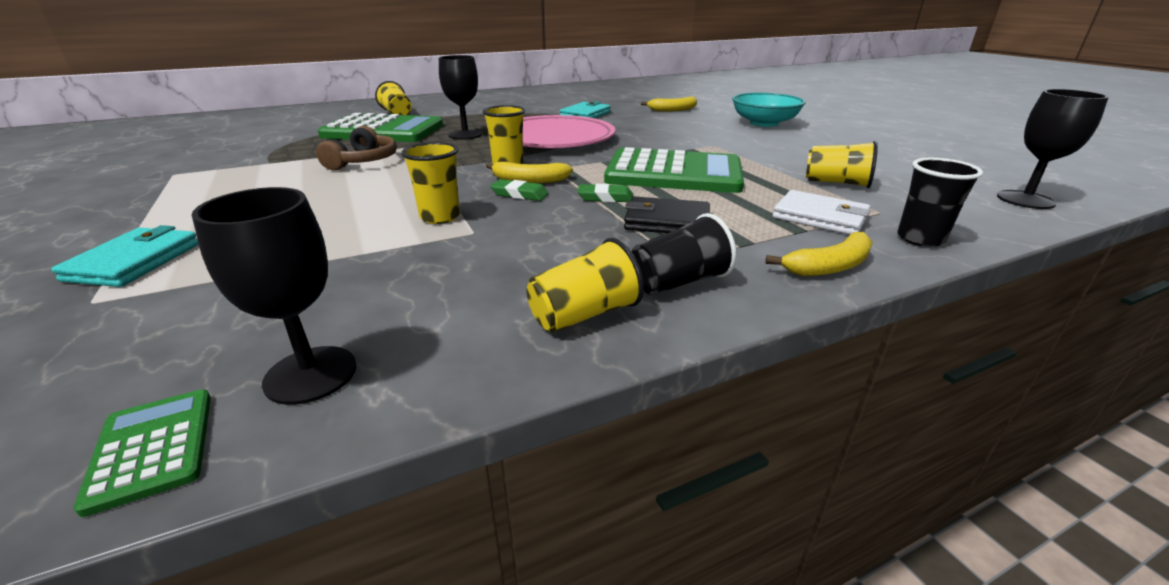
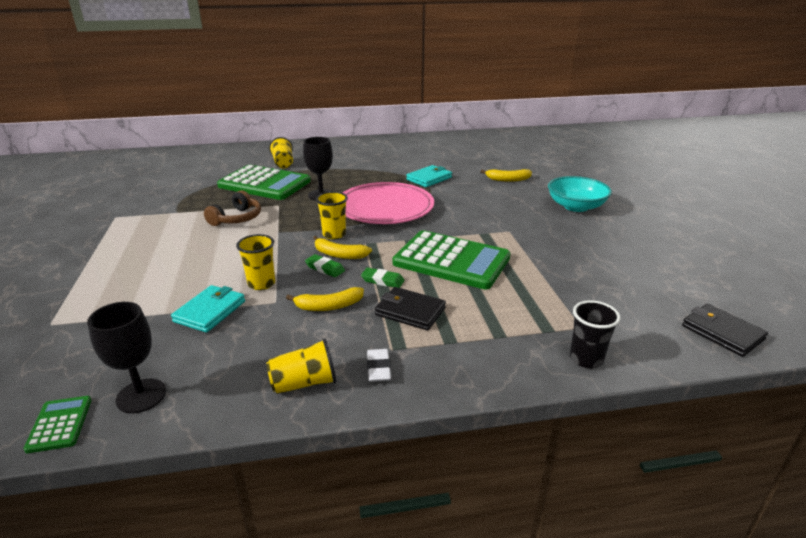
camera: 15 degrees right, 0 degrees up
turquoise wallet [51,225,199,287] -> turquoise wallet moved to [171,285,245,333]
black cup [632,213,737,295] -> white eraser [367,349,391,382]
yellow banana [765,232,873,276] -> yellow banana moved to [286,287,364,311]
white wallet [773,190,870,235] -> none
yellow cup [806,141,878,188] -> none
black goblet [997,89,1109,209] -> black wallet [682,304,768,357]

